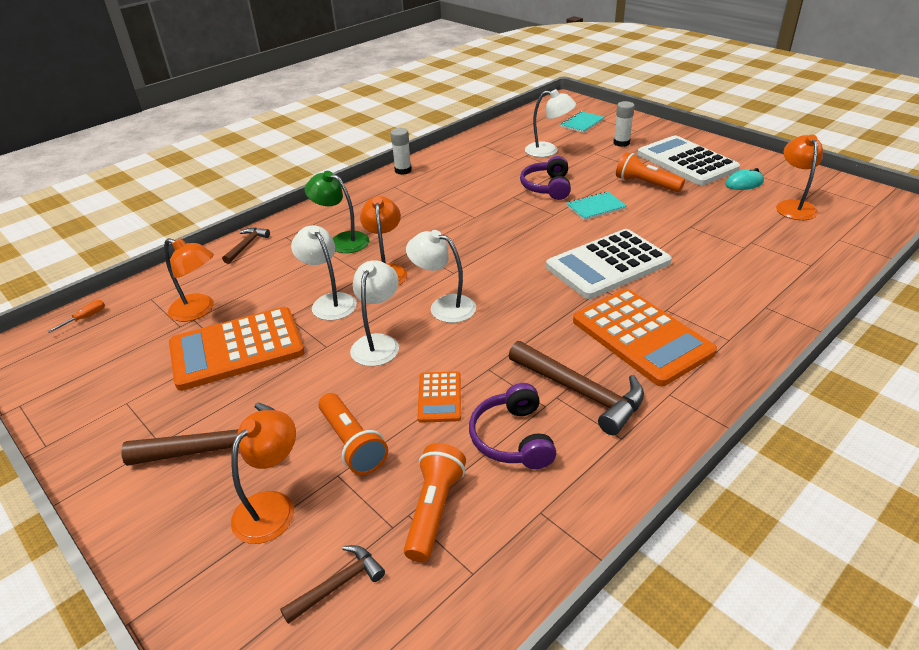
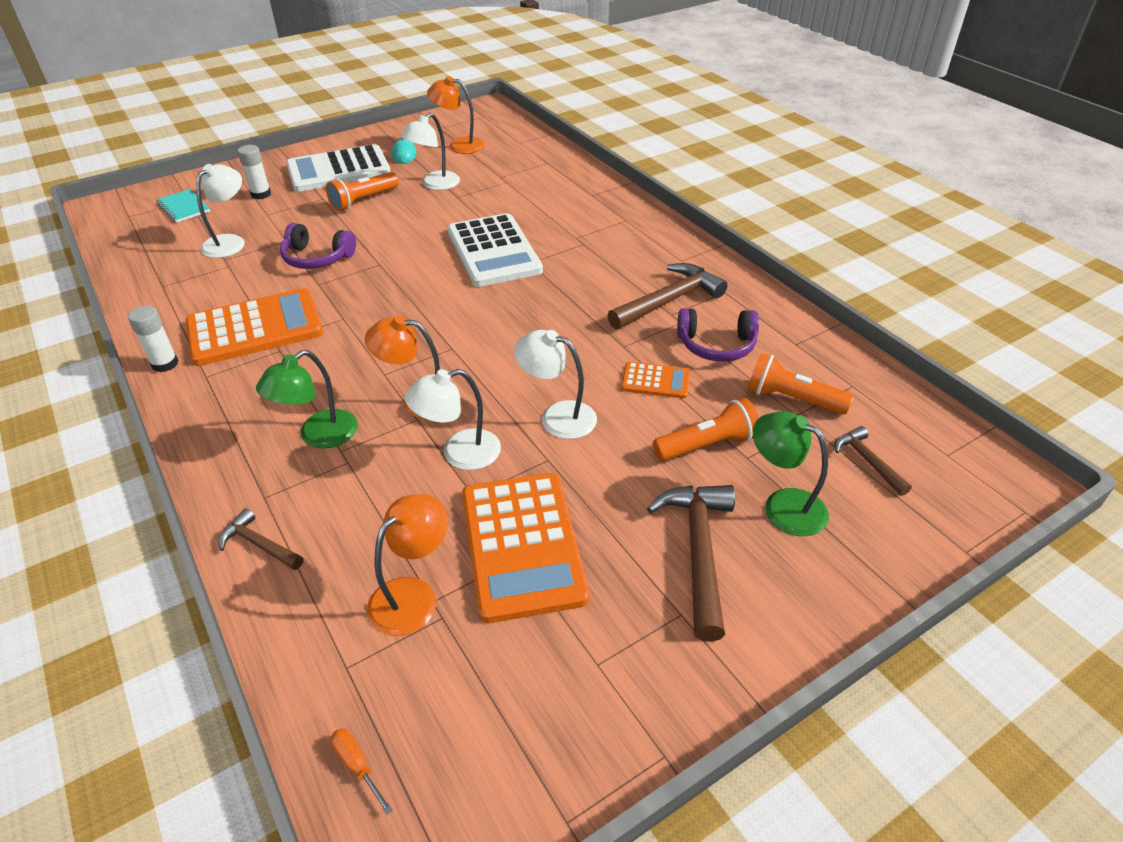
camera: 80 degrees left, 5 degrees up
orange lamp [231,410,296,544] -> green lamp [753,411,829,536]
white lamp [406,230,476,323] -> white lamp moved to [401,113,460,190]
turquoise notebook [566,191,627,220] -> none
orange calculator [573,289,717,386] -> orange calculator moved to [186,288,323,366]

